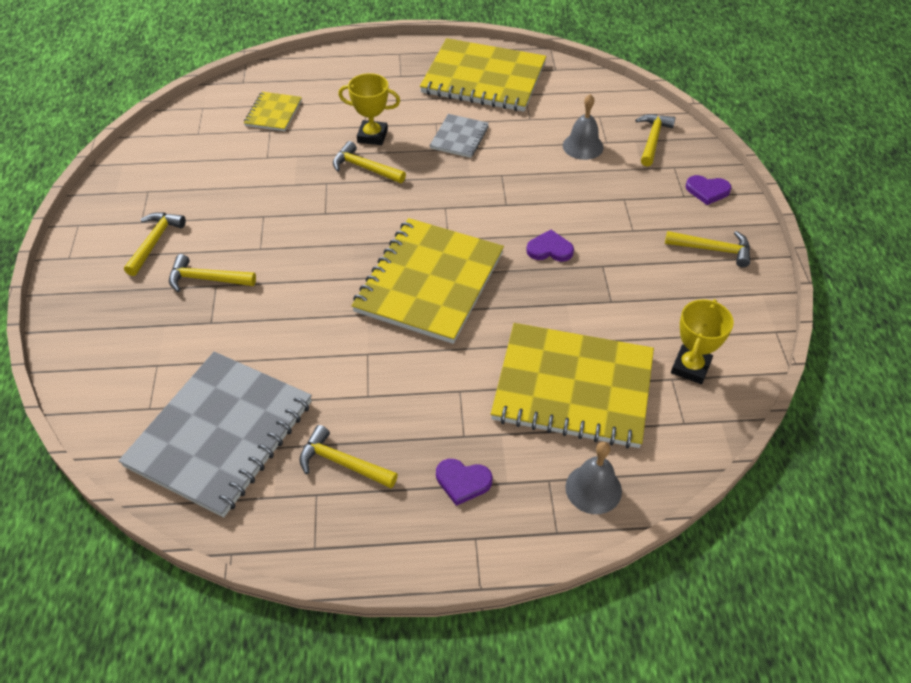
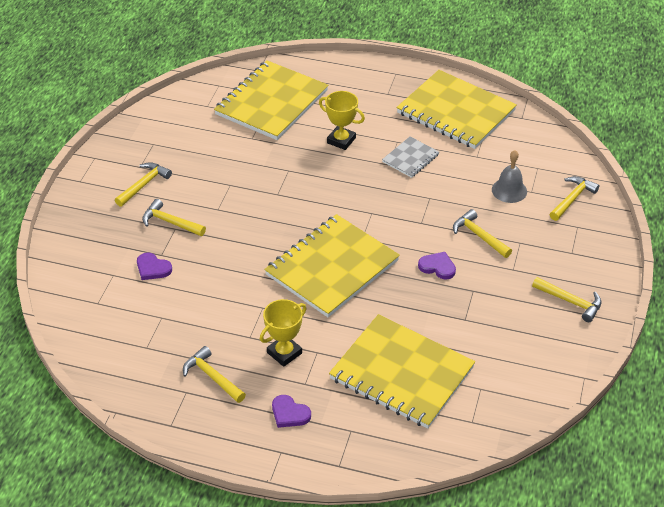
camera: 20 degrees right, 5 degrees down
grey notebook [118,352,312,517] -> none
yellow notebook [244,92,302,131] -> yellow notebook [214,60,328,140], size x2.12
yellow hammer [333,141,406,183] -> yellow hammer moved to [453,209,512,258]
grey bell [565,442,622,514] -> none
yellow trophy [671,299,734,384] -> yellow trophy moved to [260,299,307,367]
purple heart [686,175,732,205] -> purple heart moved to [137,253,172,280]

